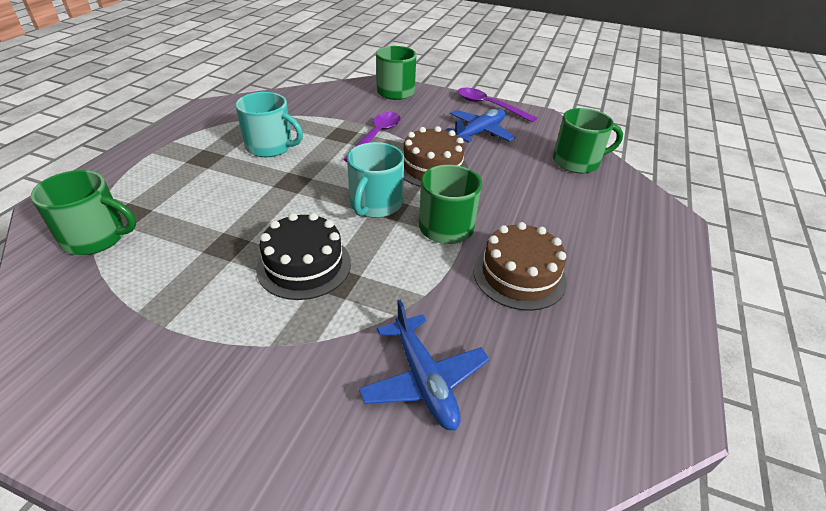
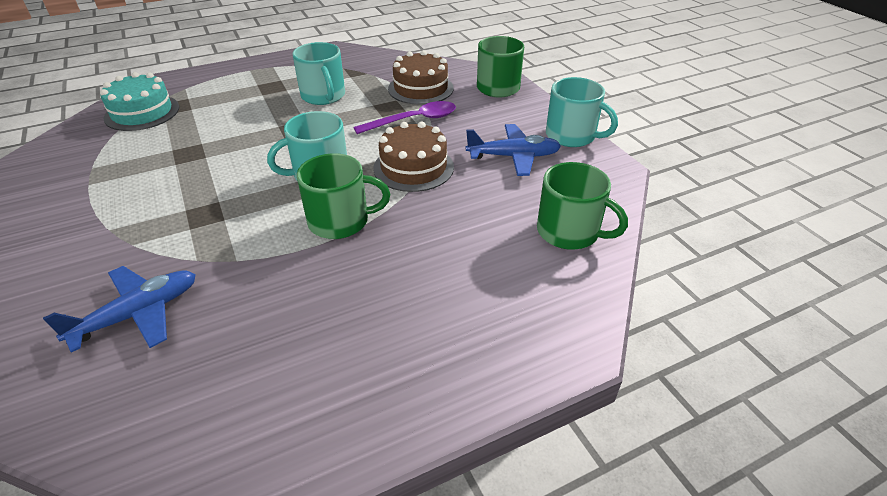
camera: 45 degrees right, 0 degrees up
green mug [31,170,136,255] -> turquoise cake [100,72,179,131]
black cake [256,213,351,300] -> none
blue plane [358,300,490,431] -> blue plane turned 150 degrees counterclockwise [43,266,196,352]
purple spoon [458,88,537,123] -> turquoise mug [546,77,618,147]
brown cake [473,222,567,311] -> brown cake moved to [388,50,454,105]

